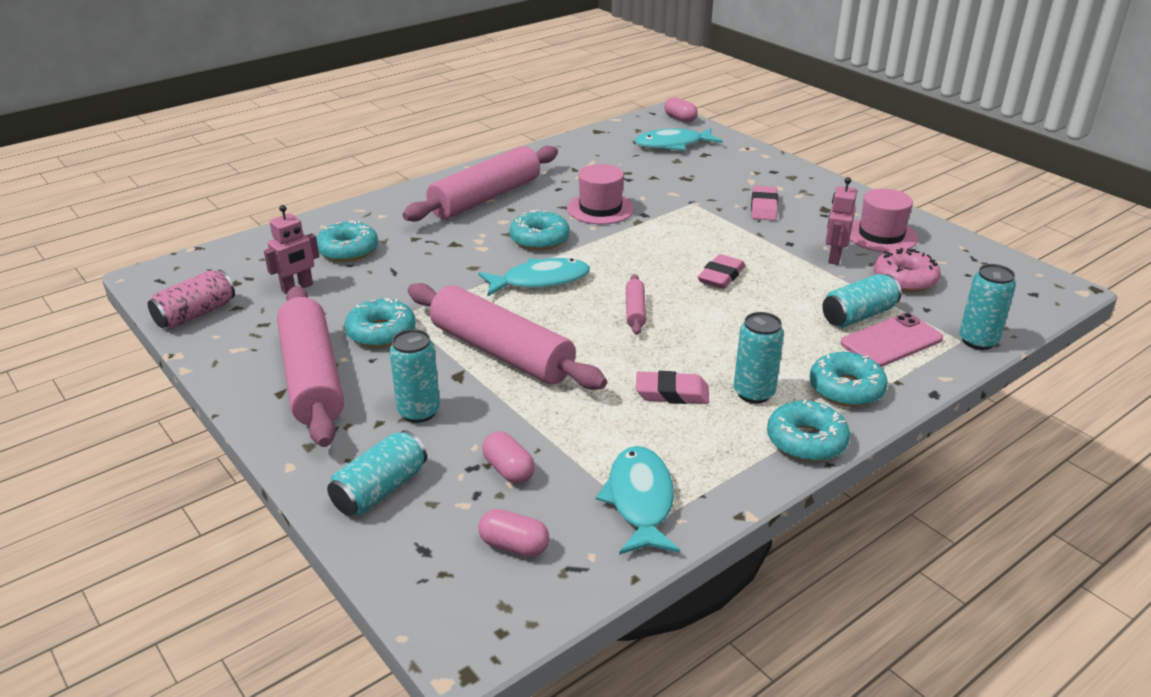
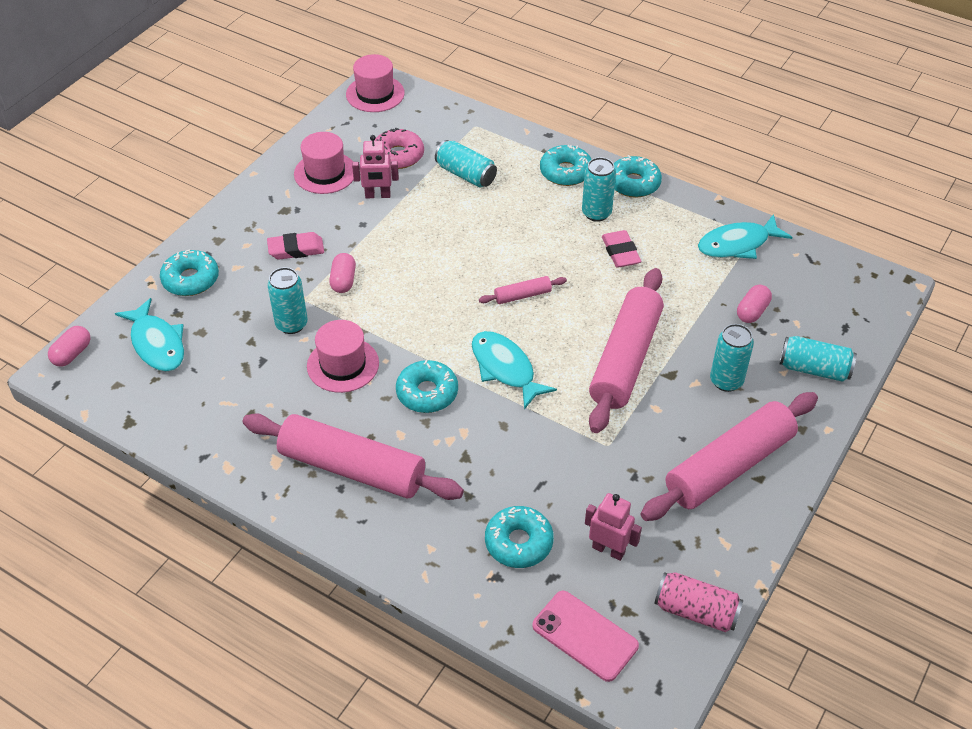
camera: 110 degrees left, 15 degrees up
turquoise donut [345,298,416,347] -> turquoise donut moved to [160,249,219,296]
pink capsule [478,509,549,557] -> pink capsule moved to [329,253,356,293]
pink eraser [698,254,745,289] -> none
pink phone [840,313,943,367] -> pink phone moved to [532,591,639,682]
turquoise can [959,264,1016,350] -> turquoise can moved to [267,267,308,334]
none -> pink hat [346,54,405,112]

